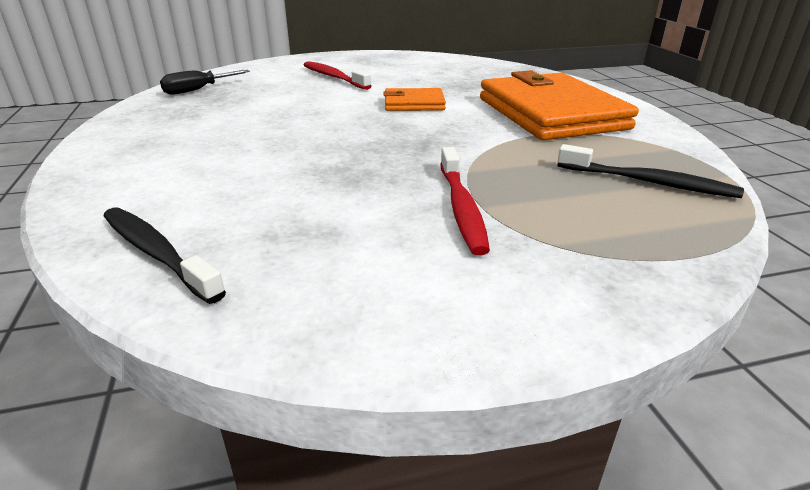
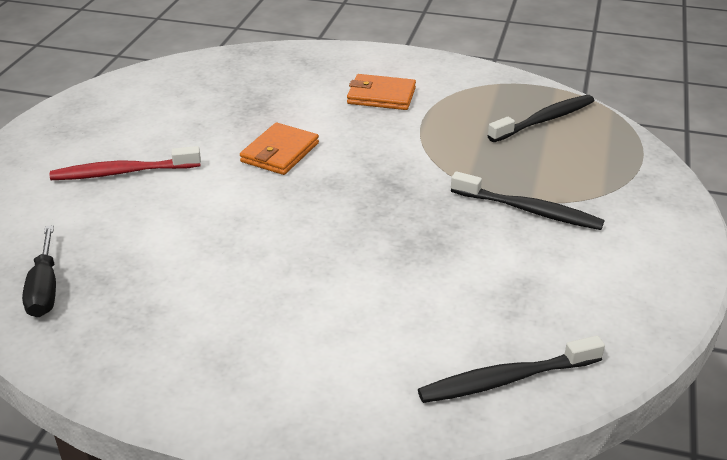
camera: 60 degrees left, 5 degrees up
red toothbrush [440,147,490,256] -> black toothbrush [451,171,604,230]
orange wallet [480,70,639,140] -> orange wallet [347,74,416,110], size x0.47

